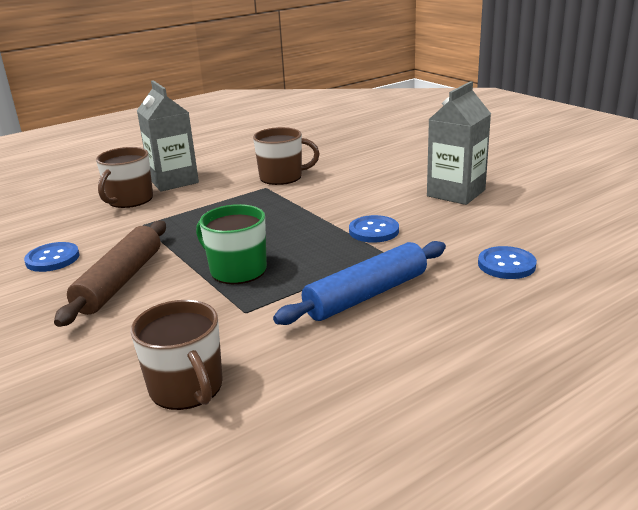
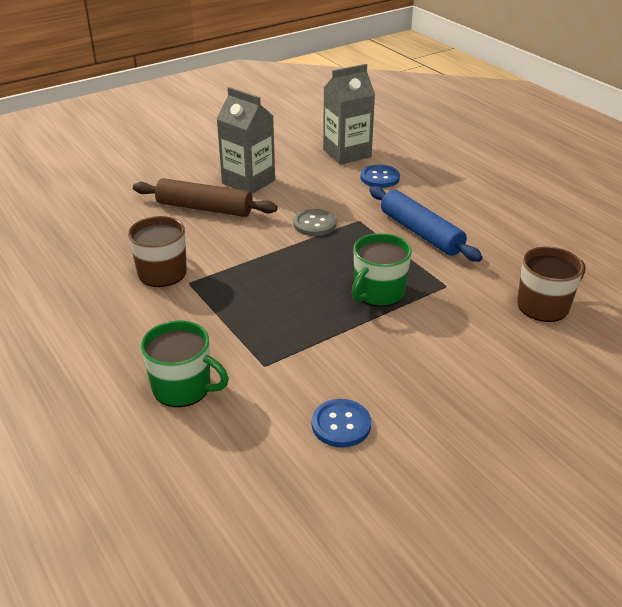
camera: 90 degrees left, 10 degrees up
brown rolling pin [54,221,166,327] -> brown rolling pin moved to [133,178,278,217]
brown mug [96,147,153,208] -> green mug [141,320,229,407]
grey carton [137,80,199,192] -> grey carton moved to [323,64,375,164]
blue button [349,215,399,243] -> grey button [293,209,336,236]

